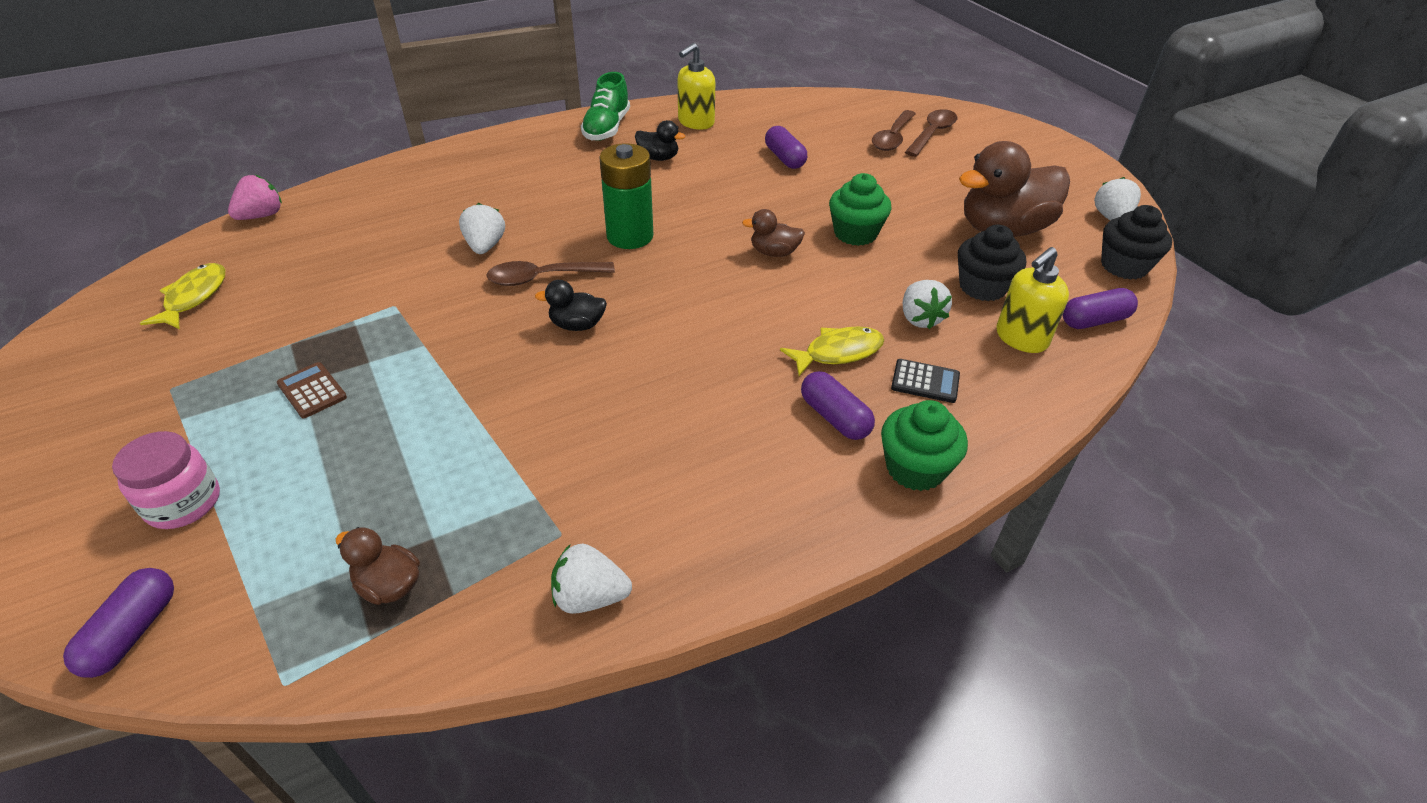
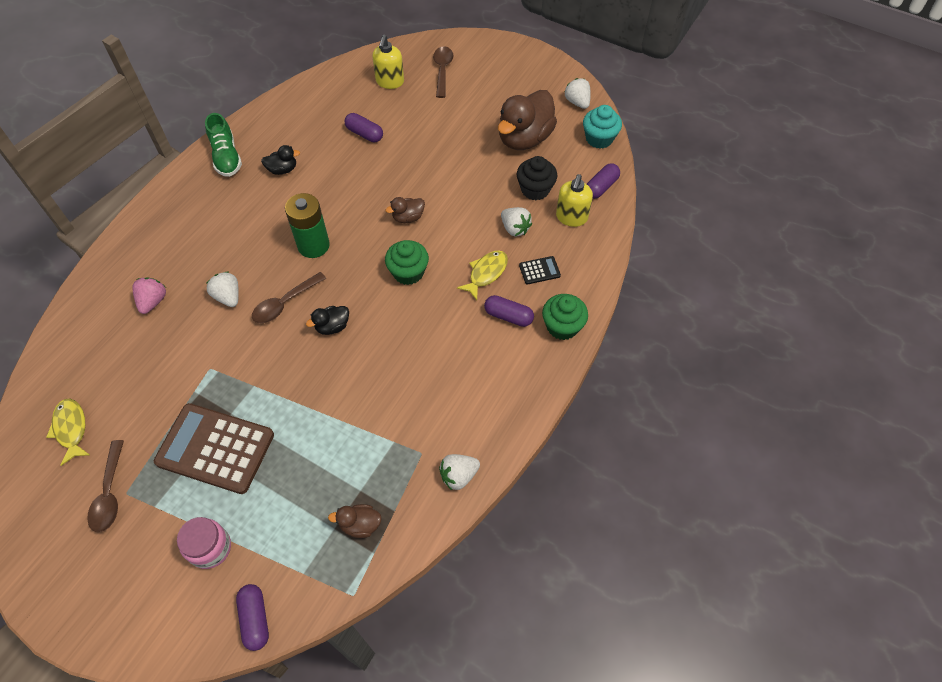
camera: 30 degrees left, 15 degrees up
pink strawberry [228,175,282,220] -> pink strawberry moved to [133,278,166,314]
brown calculator [277,362,347,418] -> brown calculator [154,403,274,494], size x2.38
yellow soap dispenser [677,43,715,130] -> yellow soap dispenser moved to [372,35,404,89]
green cupcake [829,173,892,246] -> green cupcake moved to [385,240,429,285]
brown spoon [872,110,916,151] -> brown spoon moved to [87,440,124,533]
black cupcake [1101,205,1172,280] -> turquoise cupcake [583,105,622,149]

